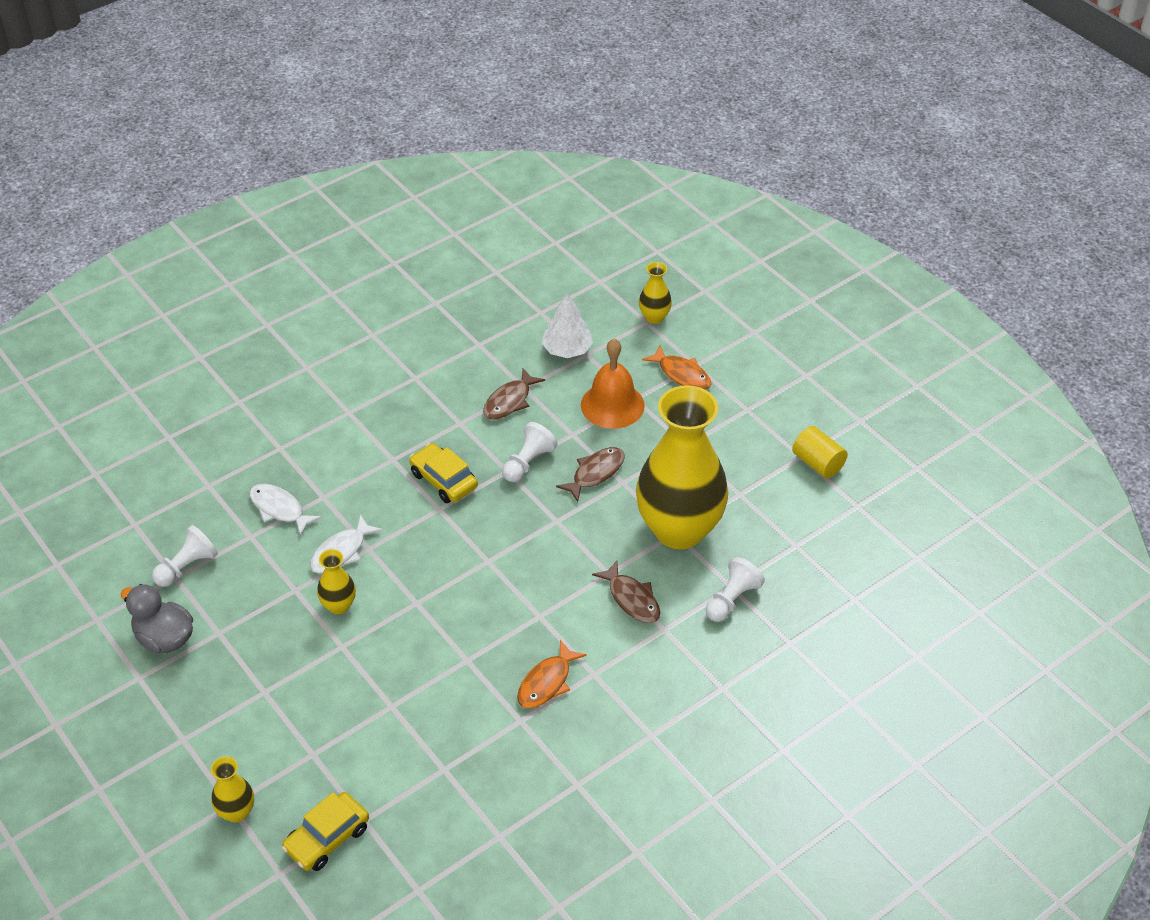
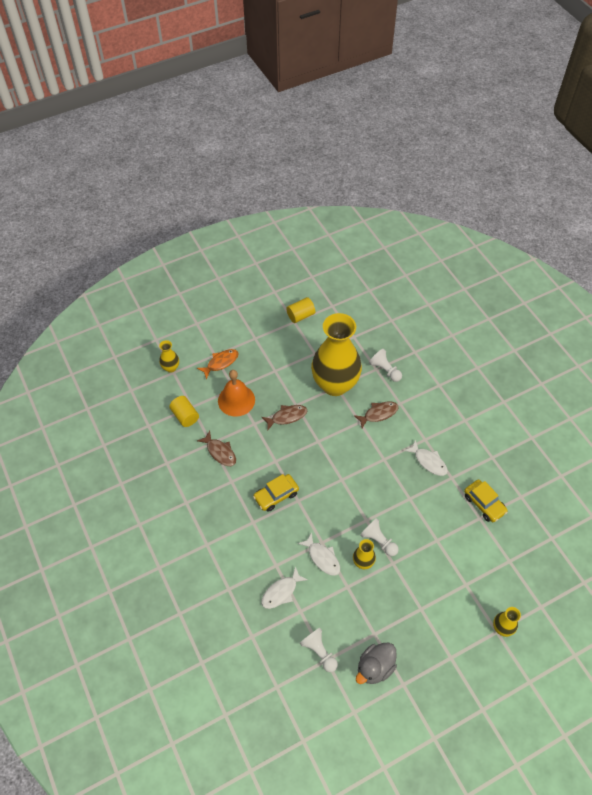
camera: 80 degrees left, 10 degrees up
yellow car [282,792,369,871] -> yellow car moved to [464,480,508,522]
white pawn [502,422,558,482] -> white pawn moved to [360,518,399,556]
orange fish [517,640,587,709] -> white fish [404,440,448,476]
white tree [542,293,593,358] -> yellow cylinder [169,396,199,427]
brown fish [556,447,625,502] -> brown fish turned 105 degrees clockwise [262,405,307,431]

